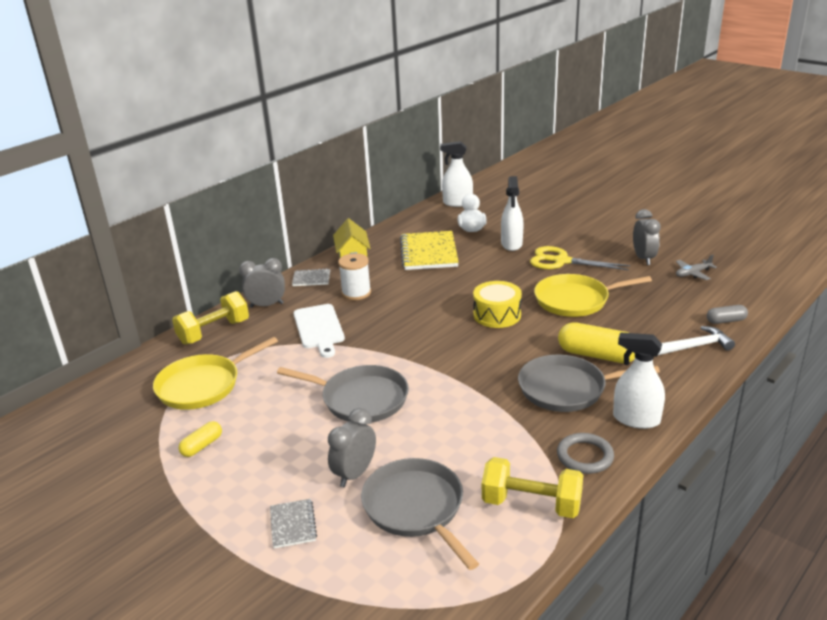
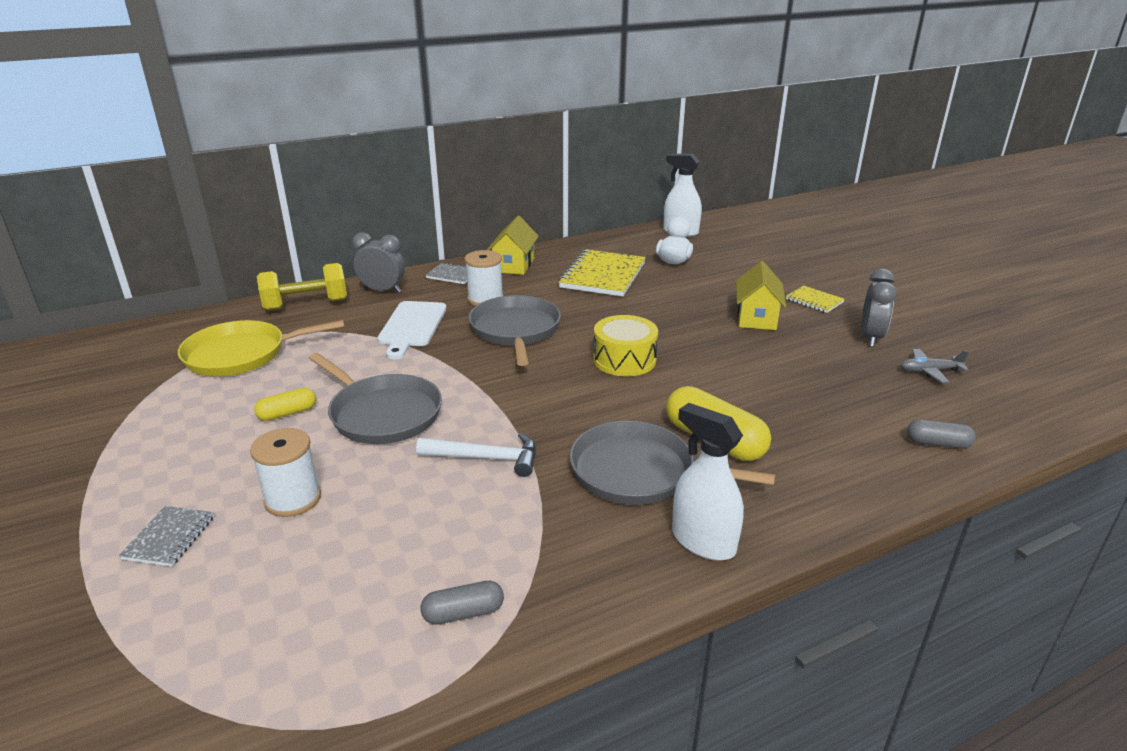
camera: 20 degrees right, 0 degrees up
yellow capsule [179,421,222,457] -> yellow capsule moved to [254,388,316,421]
grey clock [328,408,376,487] -> white spool [250,428,321,517]
grey pan [361,458,479,570] -> grey pan moved to [468,295,561,366]
yellow dumbbell [482,457,583,518] -> grey capsule [420,581,504,625]
white spray bottle [501,176,524,251] -> none
yellow scissors [530,246,630,270] -> yellow house [736,261,786,330]
yellow pan [534,274,652,317] -> none
grey ring [557,433,614,474] -> none
white hammer [658,326,735,355] -> white hammer moved to [416,433,536,477]
none -> yellow notebook [786,285,845,313]

